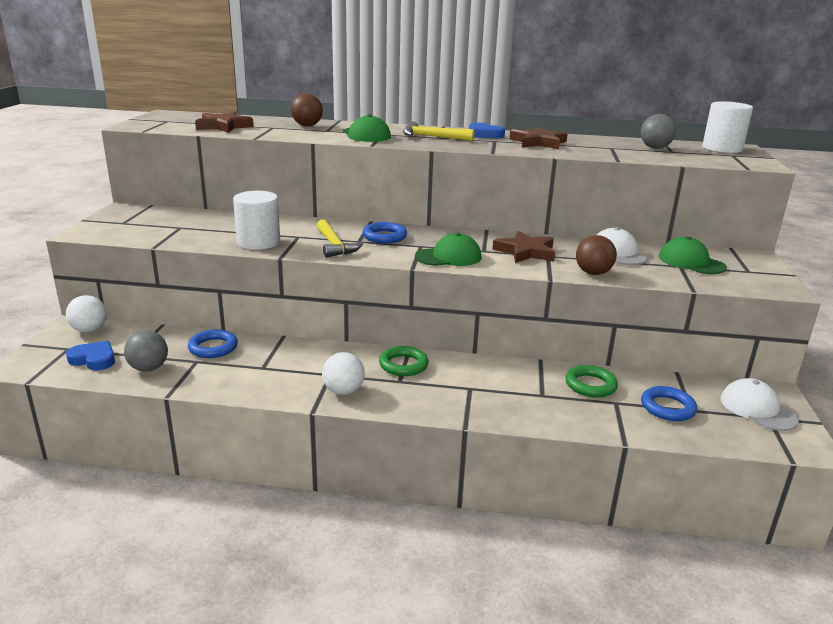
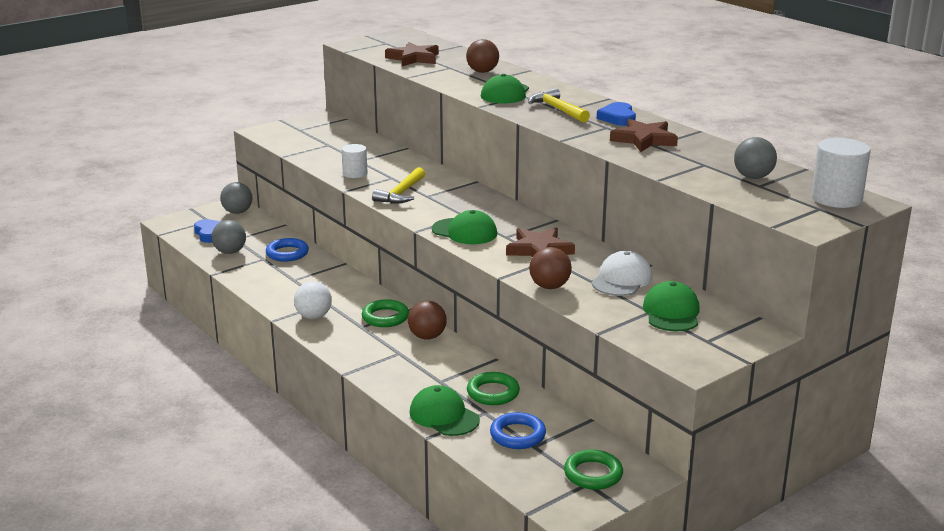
camera: 45 degrees right, 0 degrees up
white ball [66,295,107,332] -> grey ball [220,182,252,214]
white cylinder [233,191,280,250] -> white cylinder [342,144,368,178], size x0.62
blue ring [362,222,407,243] -> none
white cap [721,378,799,431] -> green ring [564,449,623,490]
none -> brown ball [408,301,447,340]
none -> green cap [410,385,480,436]

